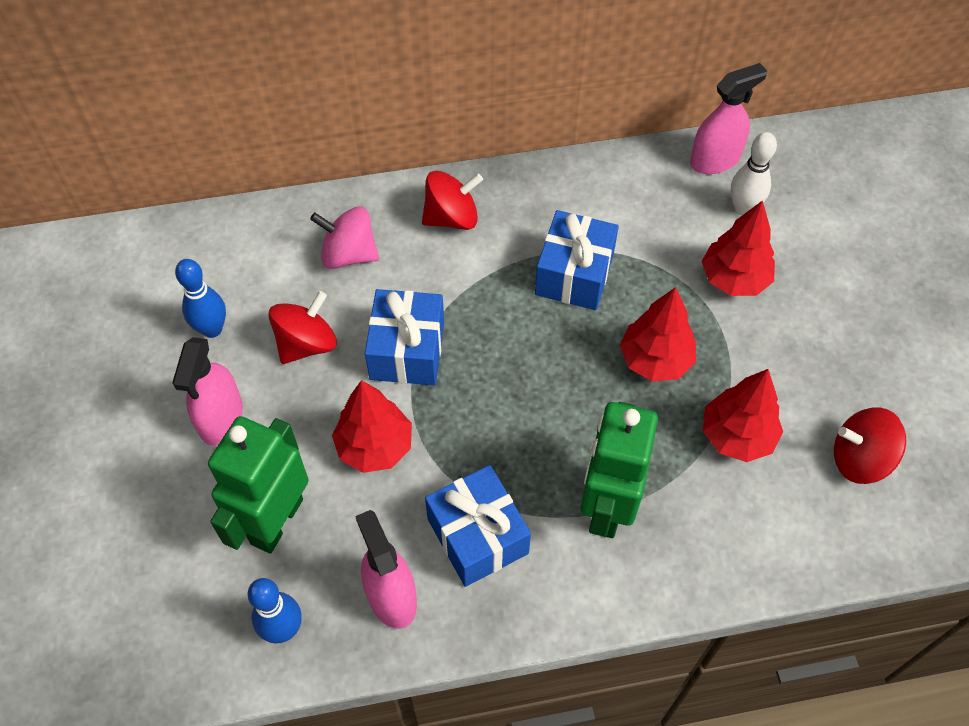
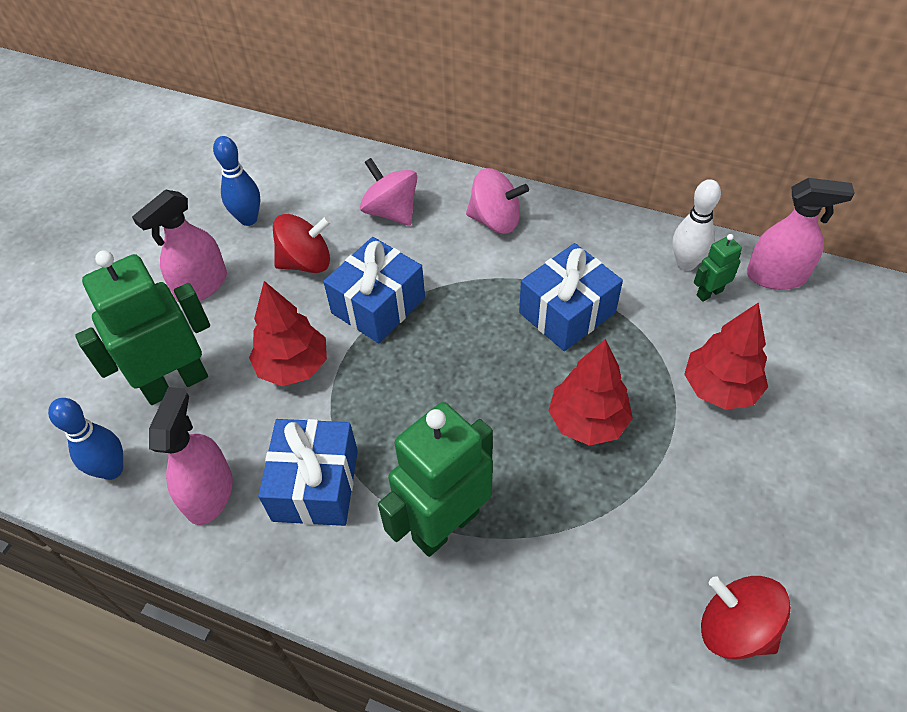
camera: 35 degrees right, 5 degrees down
red spinning top [422,171,483,230] -> pink spinning top [466,168,529,234]
red tree [703,369,783,462] -> none
white bowling pin [731,132,777,215] -> white bowling pin moved to [672,179,721,271]
none -> green robot [694,234,742,302]

